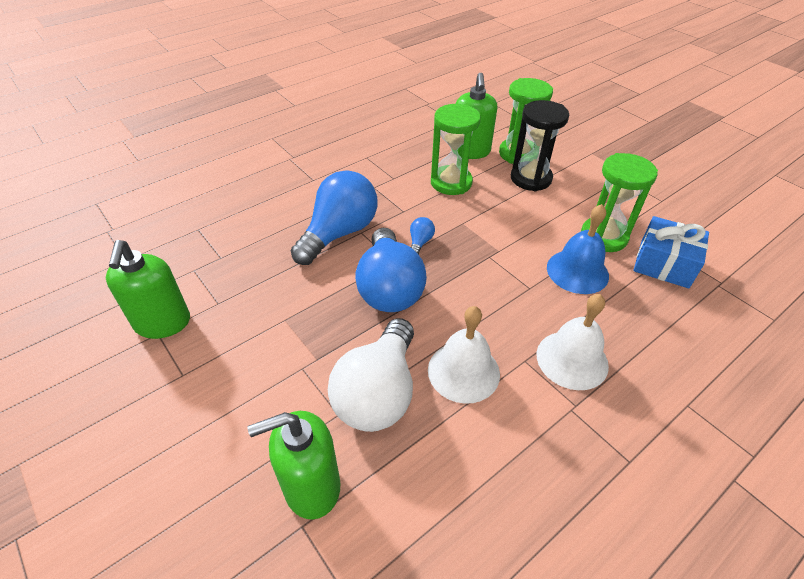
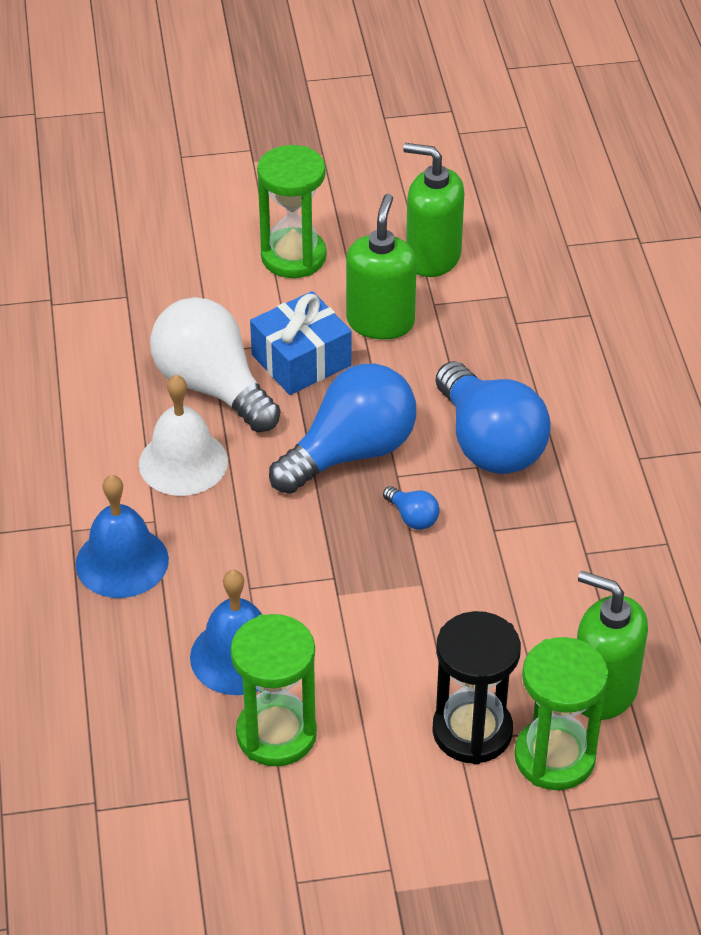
camera: 120 degrees right, 0 degrees up
green soap dispenser [248,411,340,520] -> green soap dispenser moved to [346,194,417,340]
blue light bulb [355,228,427,312] -> blue light bulb turned 120 degrees clockwise [269,364,416,494]
green hourglass [431,104,481,195] -> green hourglass moved to [257,145,327,278]
white bell [537,294,609,390] -> blue bell [76,475,169,598]
blue gift [633,216,709,288] -> blue gift moved to [250,291,352,395]

